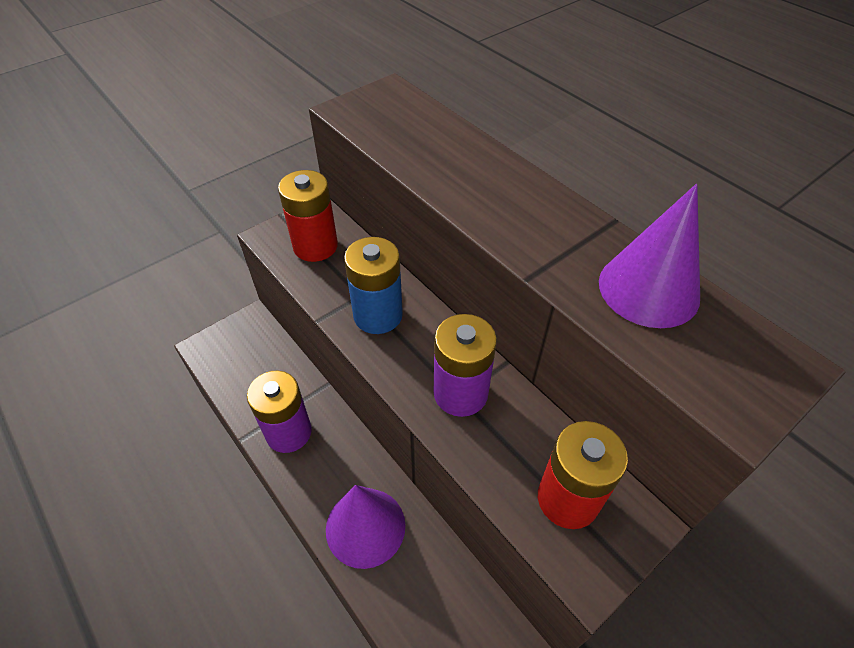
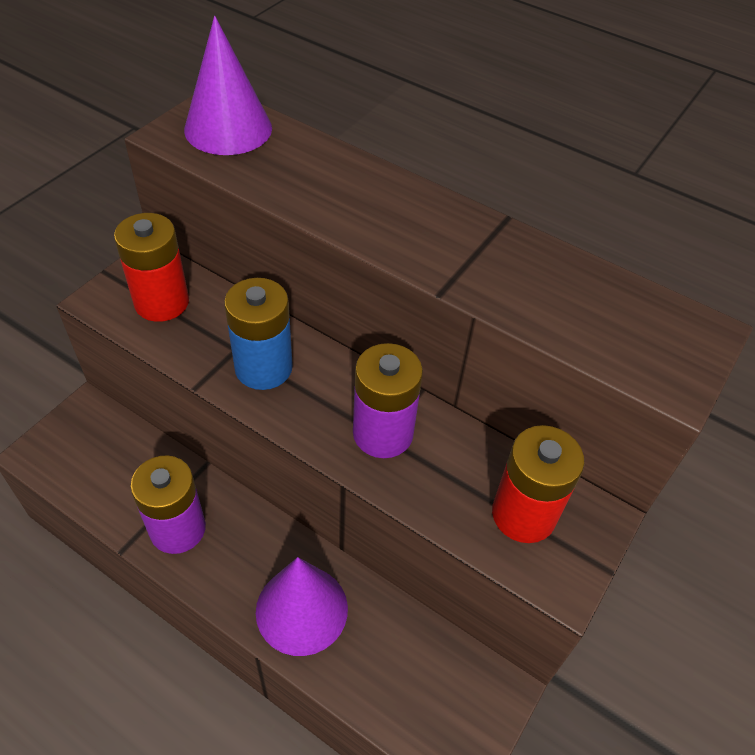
camera: 20 degrees left, 0 degrees up
purple cone [599,184,700,328] -> purple cone moved to [184,16,272,155]

